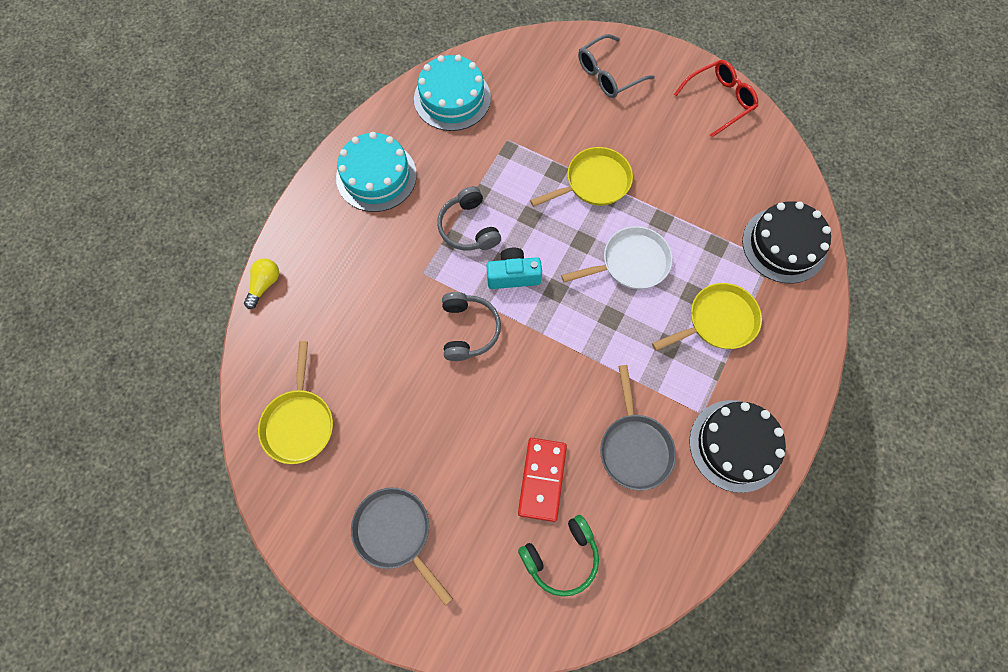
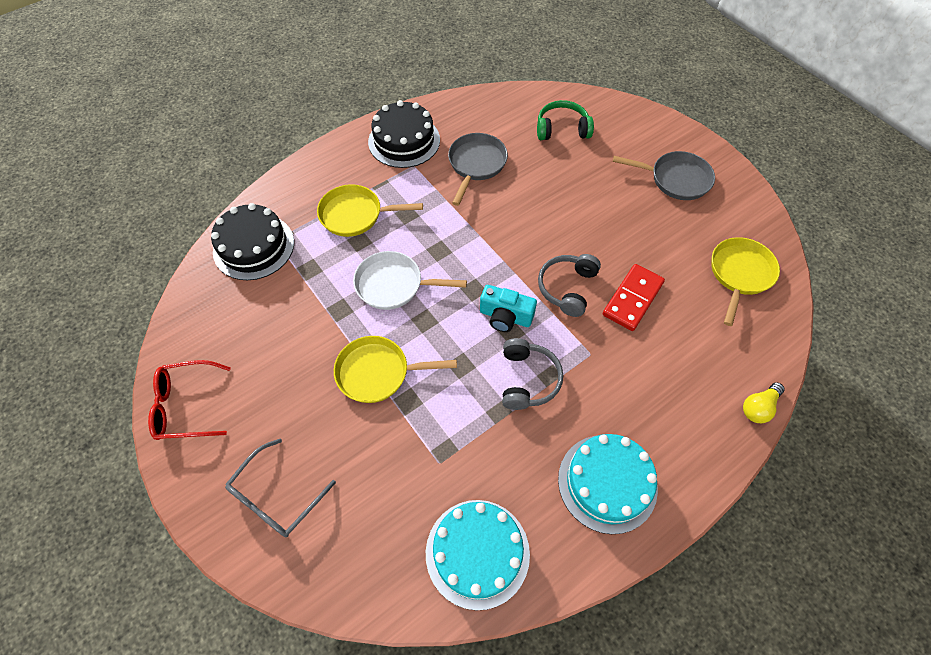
camera: 155 degrees left, 10 degrees down
grey pan [351,487,453,606] -> grey pan turned 60 degrees counterclockwise [613,151,715,200]
red domino [518,438,567,522] -> red domino moved to [603,264,665,331]
grey glasses [578,34,655,98] -> grey glasses turned 135 degrees clockwise [225,439,336,537]

